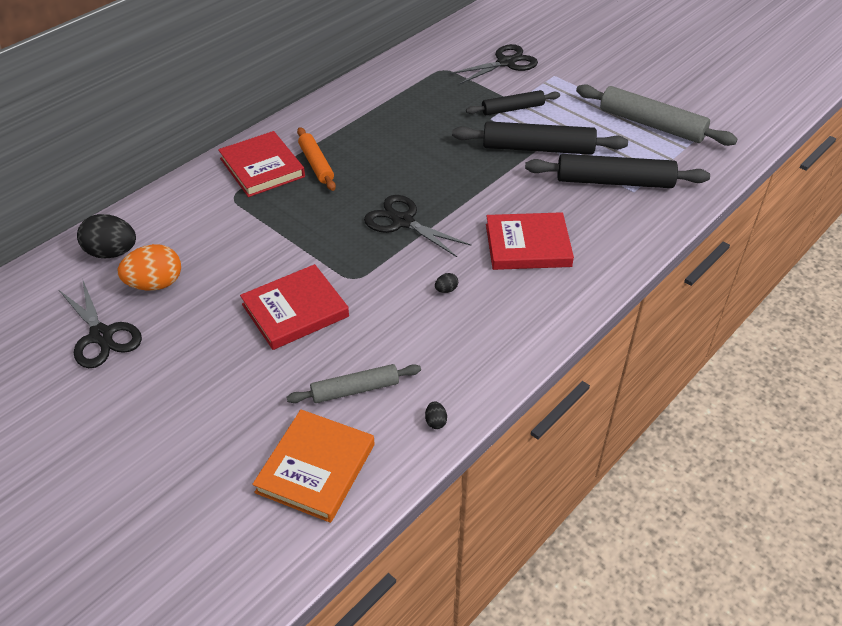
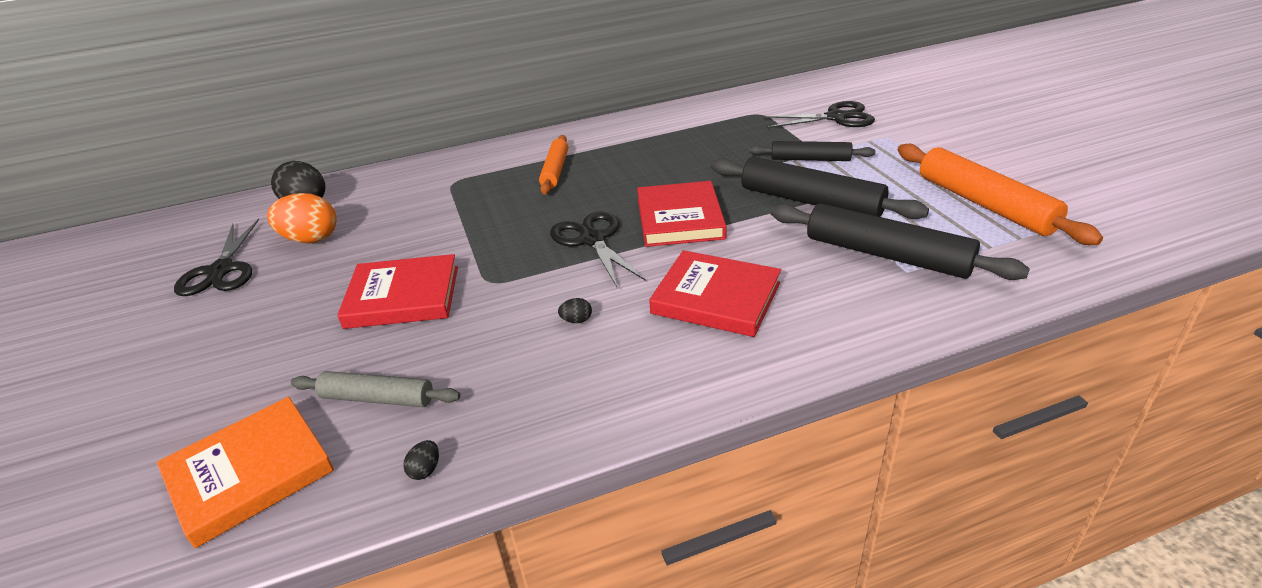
camera: 30 degrees right, 10 degrees down
red book [218,131,305,197] -> red book moved to [637,181,727,247]
grey rolling pin [576,84,738,146] -> orange rolling pin [898,144,1103,245]

